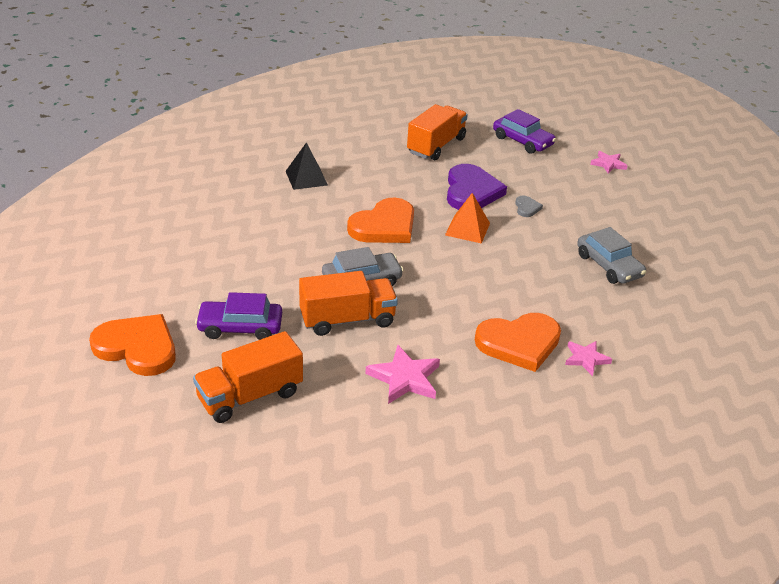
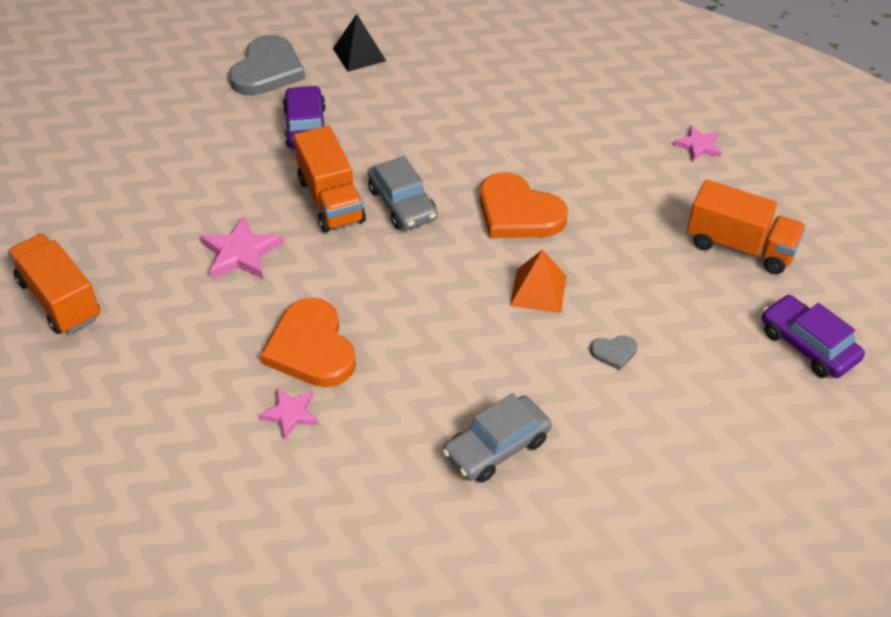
camera: 85 degrees right, 10 degrees up
orange heart [89,314,176,376] -> grey heart [229,35,305,96]
orange truck [193,331,303,423] -> orange truck moved to [7,234,100,334]
black pyramid [286,142,328,190] -> black pyramid moved to [333,14,386,72]
purple heart [447,164,507,210] -> none
purple car [493,109,556,154] -> purple car turned 105 degrees clockwise [762,295,865,378]
pink star [590,151,627,174] -> pink star moved to [673,125,722,162]

